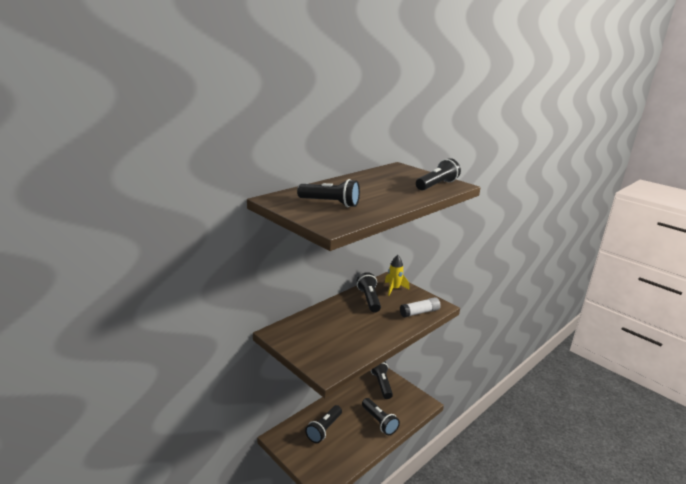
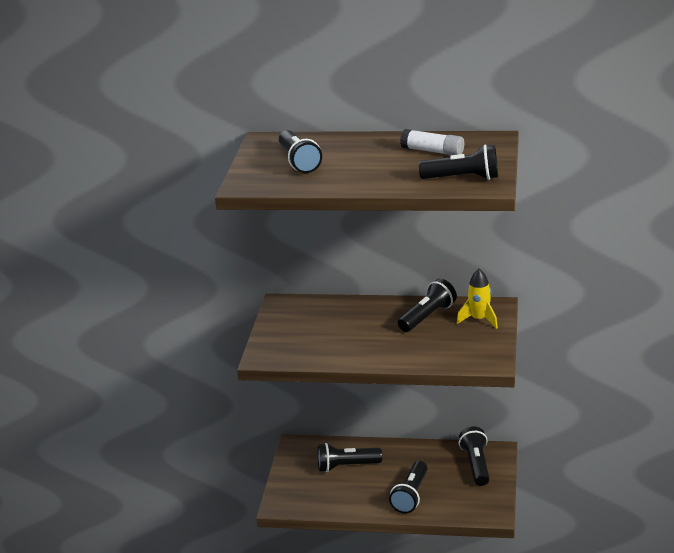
camera: 55 degrees right, 5 degrees up
black flashlight [371,361,393,399] -> black flashlight turned 45 degrees counterclockwise [459,427,490,486]
white glue stick [400,297,441,318] -> white glue stick moved to [400,129,464,156]

